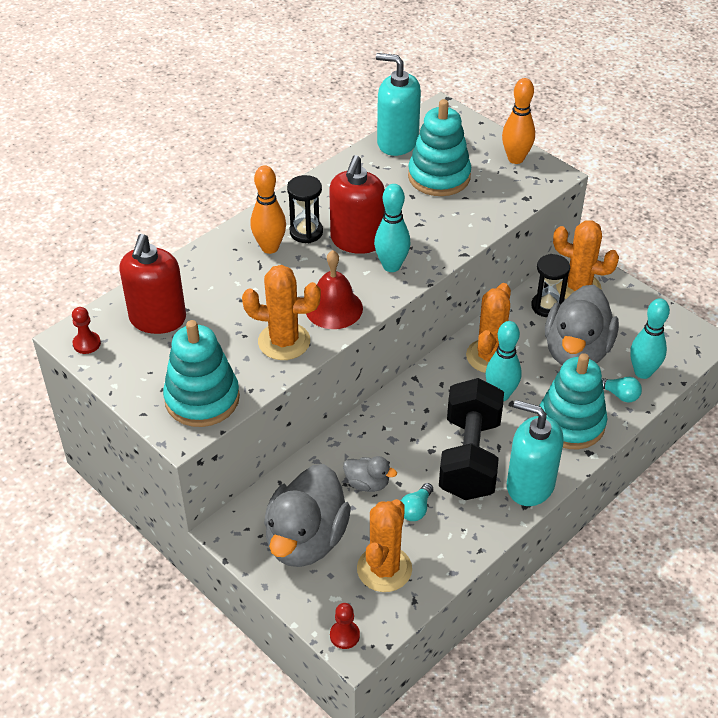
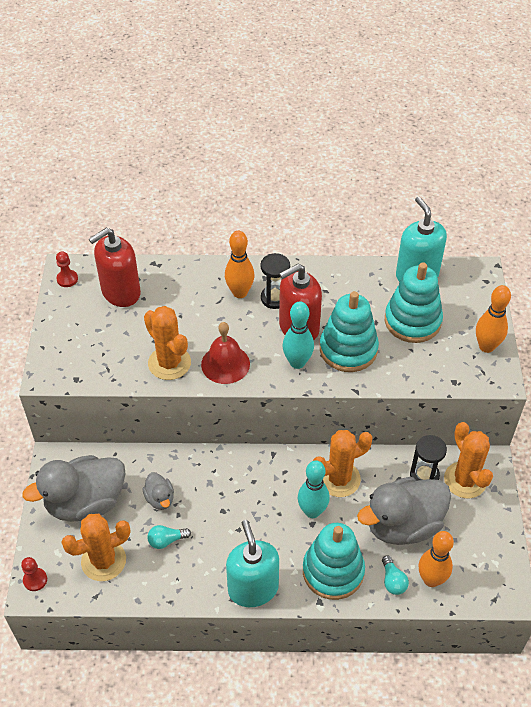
camera: 45 degrees right, 5 degrees up
turquoise stacking toy [163,320,240,427] -> turquoise stacking toy moved to [320,291,379,372]
black dumbbell [439,378,504,500] -> none
turquoise bowling pin [630,298,670,379] -> orange bowling pin [418,531,454,587]

